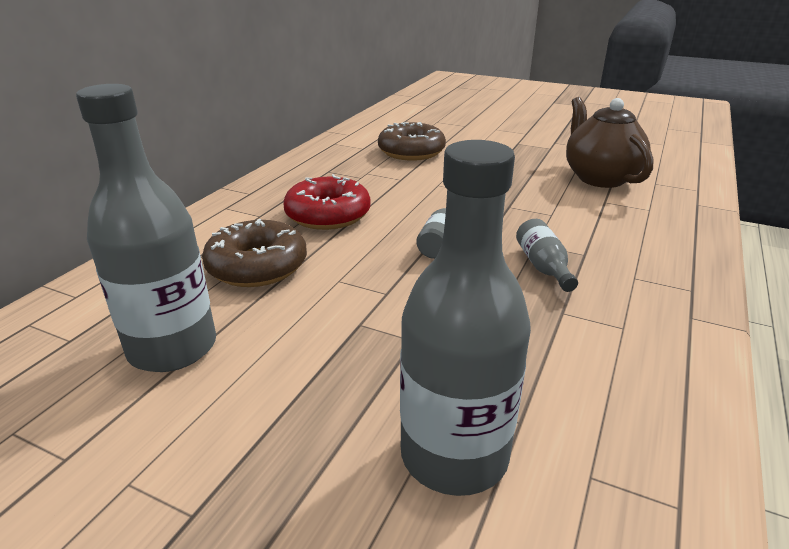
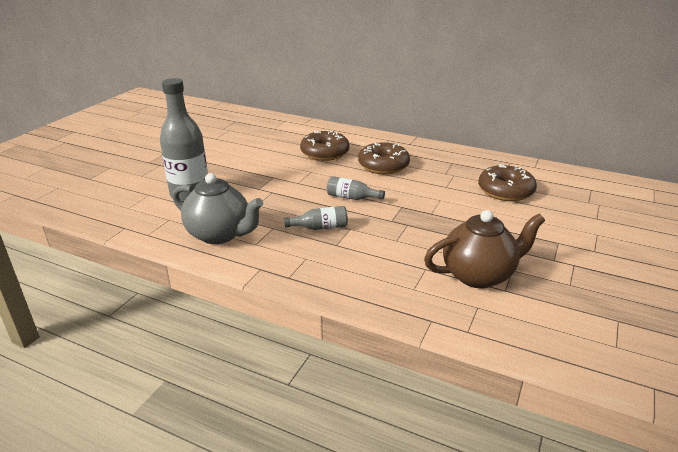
camera: 90 degrees right, 0 degrees up
grey bottle [76,84,216,372] -> none
red donut [283,174,371,230] -> brown donut [358,142,410,174]
none -> grey teapot [173,173,263,244]

